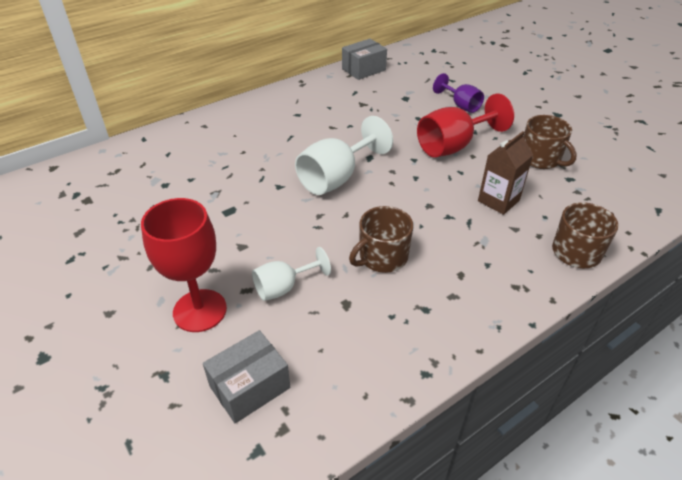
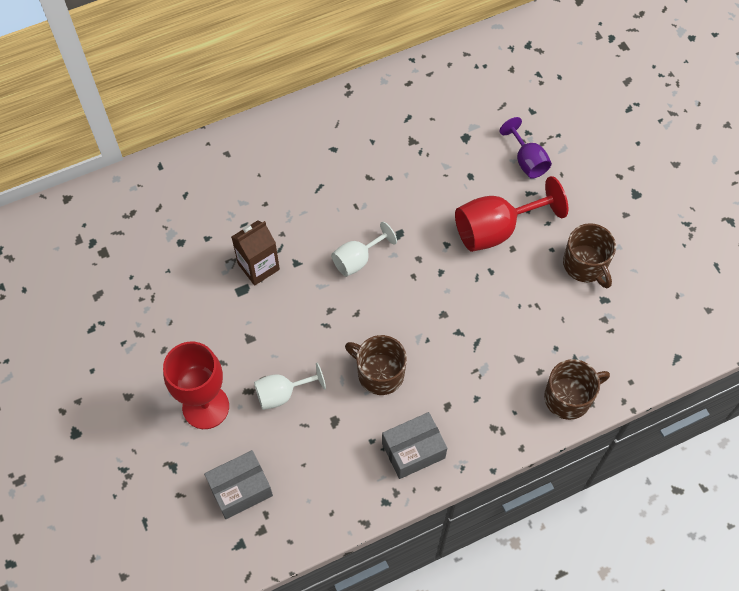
camera: 10 degrees right, 20 degrees up
white goblet [295,116,393,195] -> white goblet [331,221,397,277], size x0.60
grey box [342,39,387,80] -> grey box moved to [382,412,447,479]
brown mug [349,206,413,273] -> brown mug turned 60 degrees clockwise [345,335,407,395]
brown carton [478,131,533,215] -> brown carton moved to [231,220,280,286]

